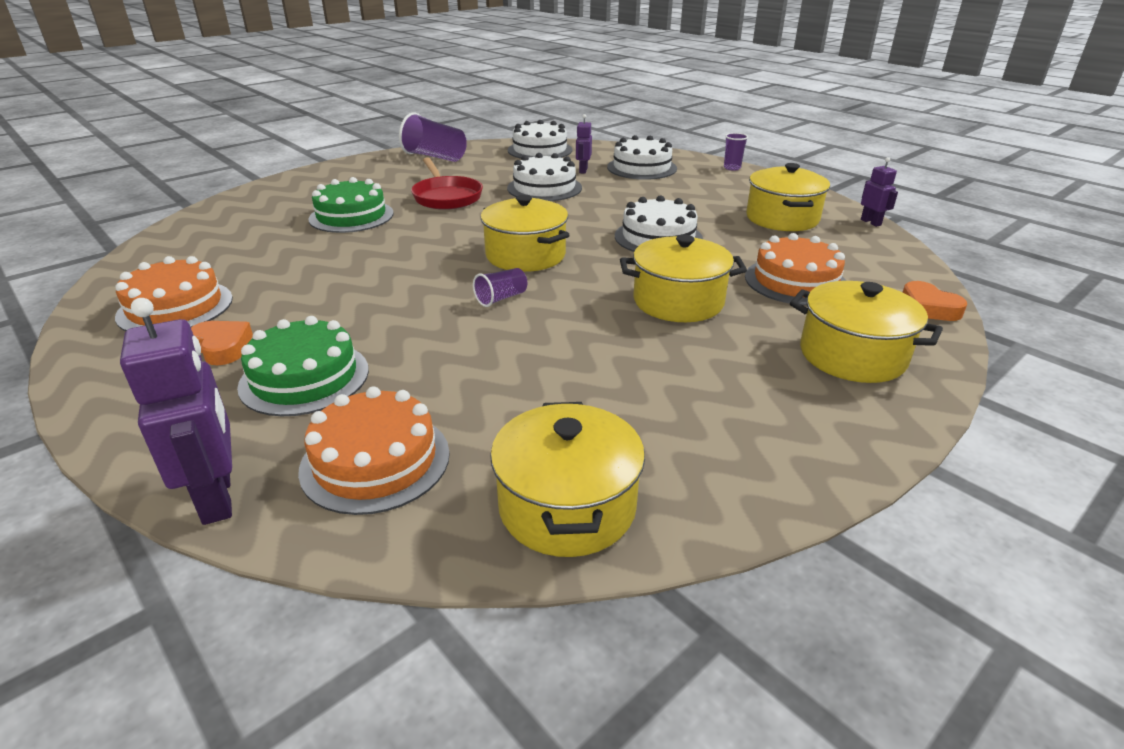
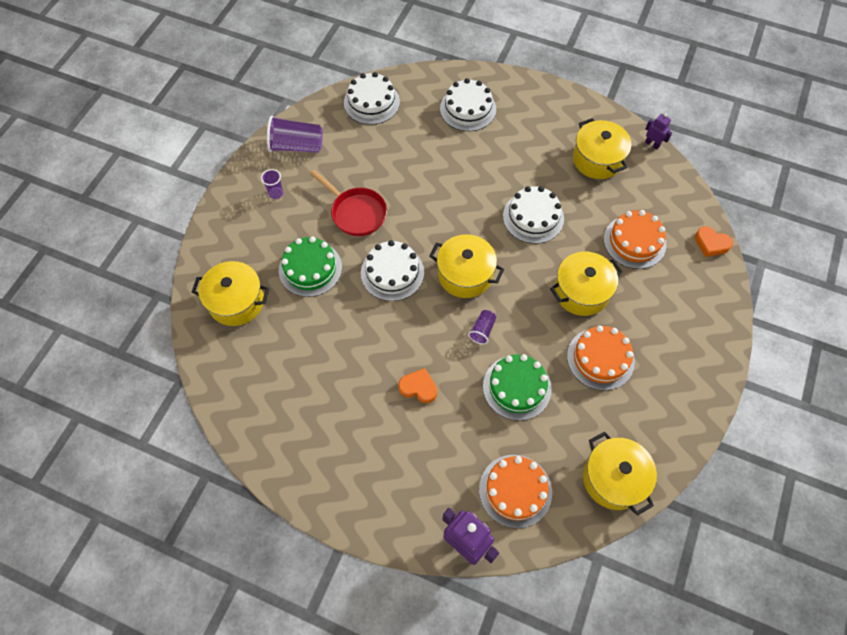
camera: 25 degrees left, 30 degrees up
orange cake [115,256,233,331] -> orange cake moved to [567,325,635,391]
orange heart [191,321,253,365] -> orange heart moved to [398,368,437,403]
green cake [237,316,369,416] -> green cake moved to [483,354,552,421]
white cake [507,153,582,201] -> white cake moved to [361,240,424,301]
purple robot [576,114,592,174] -> none
purple cup [724,133,748,171] -> purple cup moved to [261,169,283,199]
yellow pot [790,281,943,383] -> yellow pot moved to [192,261,270,326]

